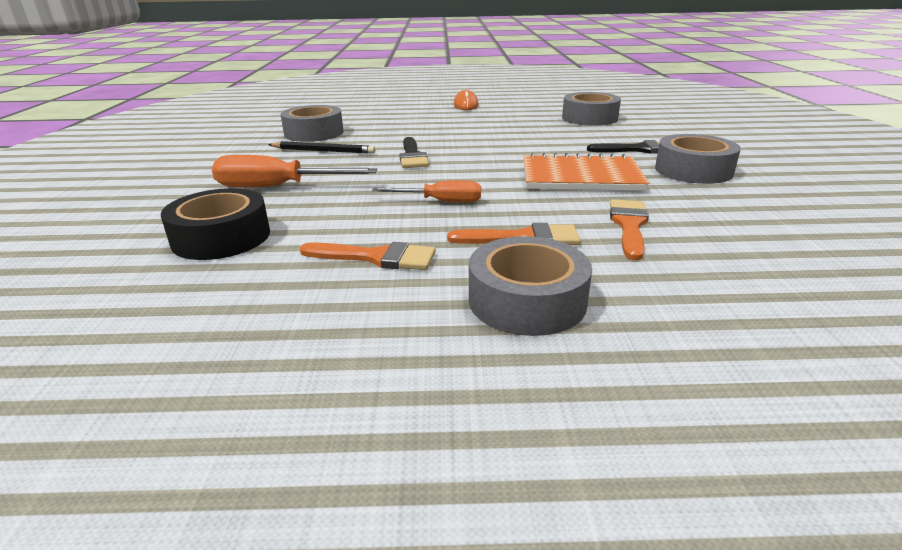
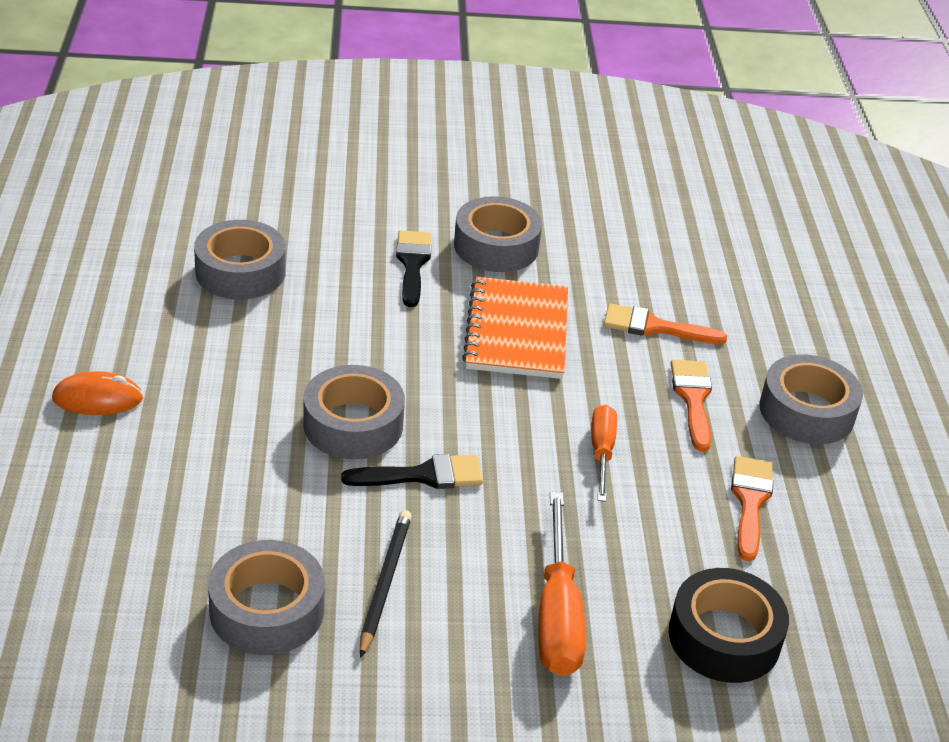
camera: 95 degrees left, 10 degrees up
none -> grey tape [303,365,405,459]

